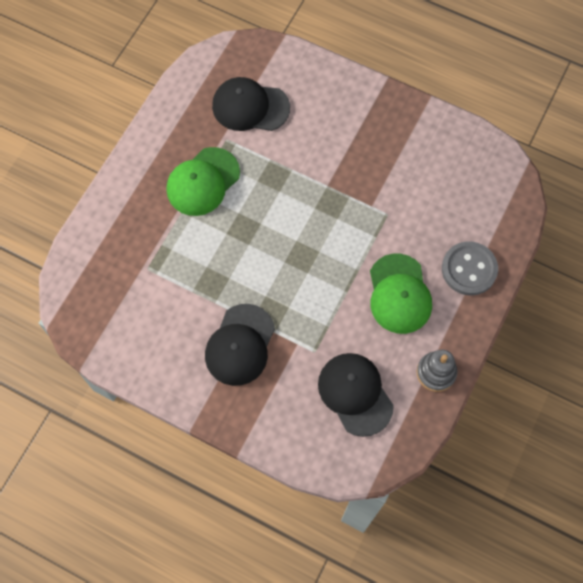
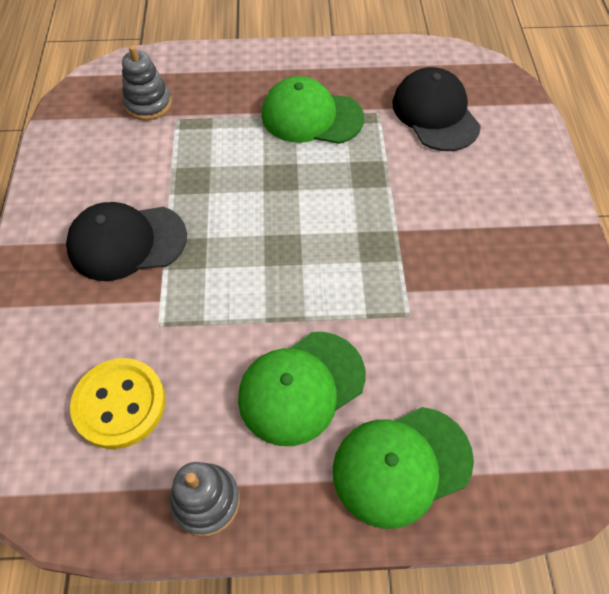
camera: 60 degrees right, 10 degrees down
black cap [318,353,394,437] -> yellow button [70,358,165,449]
grey button [442,241,498,296] -> green cap [333,407,474,529]
none -> grey stacking toy [122,45,172,121]

